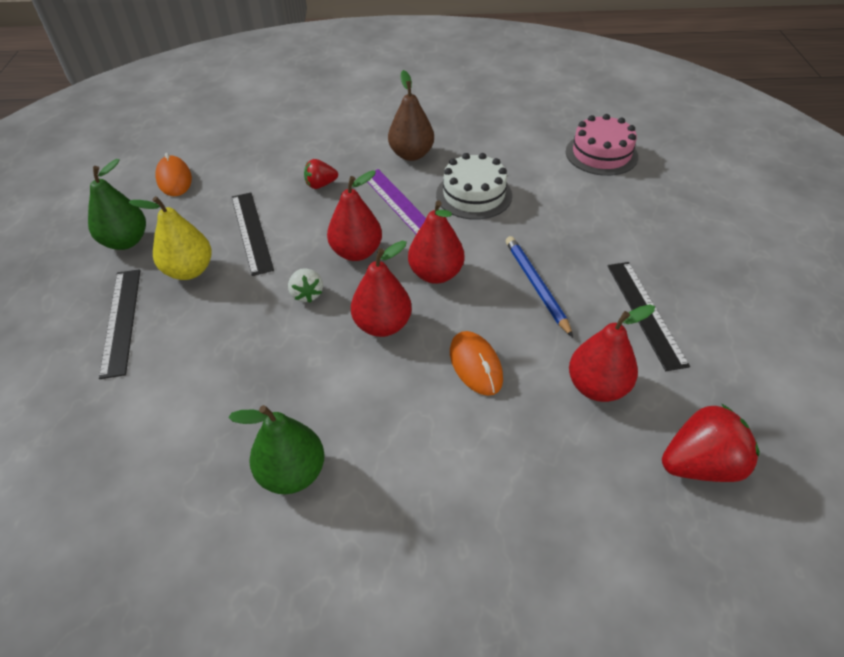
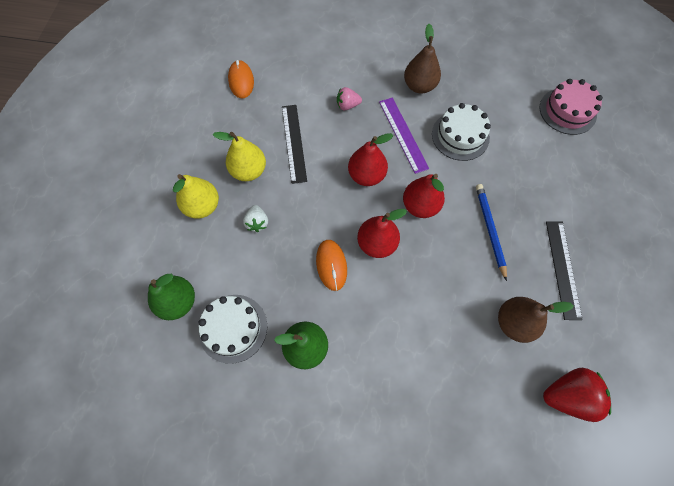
camera: 10 degrees right, 20 degrees up
green pear [88,159,146,250] -> green pear moved to [148,274,195,320]
black ruler [99,269,140,379] -> yellow pear [173,174,219,219]
white strawberry [288,268,323,303] -> white strawberry moved to [243,205,268,232]
red strawberry [304,159,338,189] -> pink strawberry [337,87,362,110]
orange mouse [450,331,503,396] -> orange mouse moved to [316,240,347,291]
red pear [569,304,655,402] -> brown pear [498,297,574,343]
none -> white cake [198,295,267,364]

